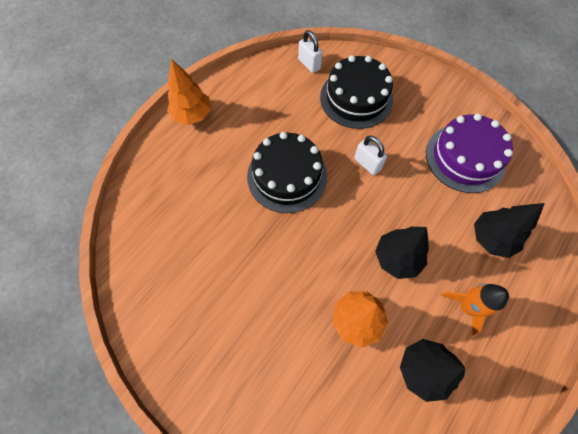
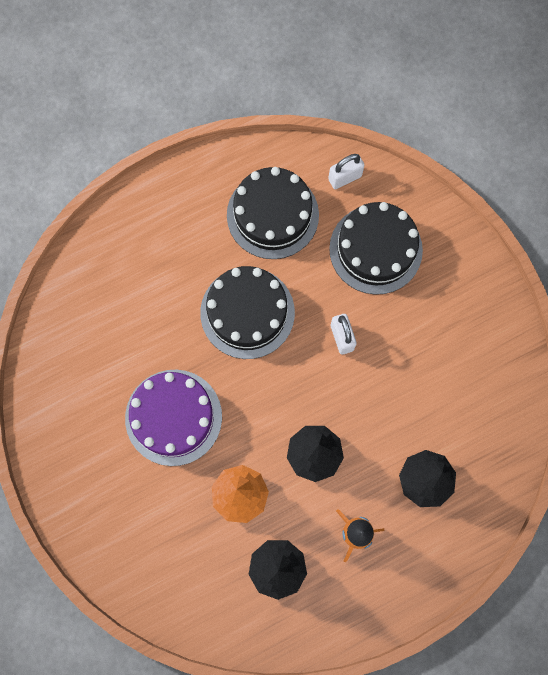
camera: 25 degrees right, 10 degrees up
orange tree [167,58,211,125] -> none
white padlock [298,30,323,73] -> white padlock turned 75 degrees clockwise [328,154,365,189]
purple cake [426,113,513,193] -> purple cake moved to [125,370,222,466]
none -> black cake [227,167,319,259]

